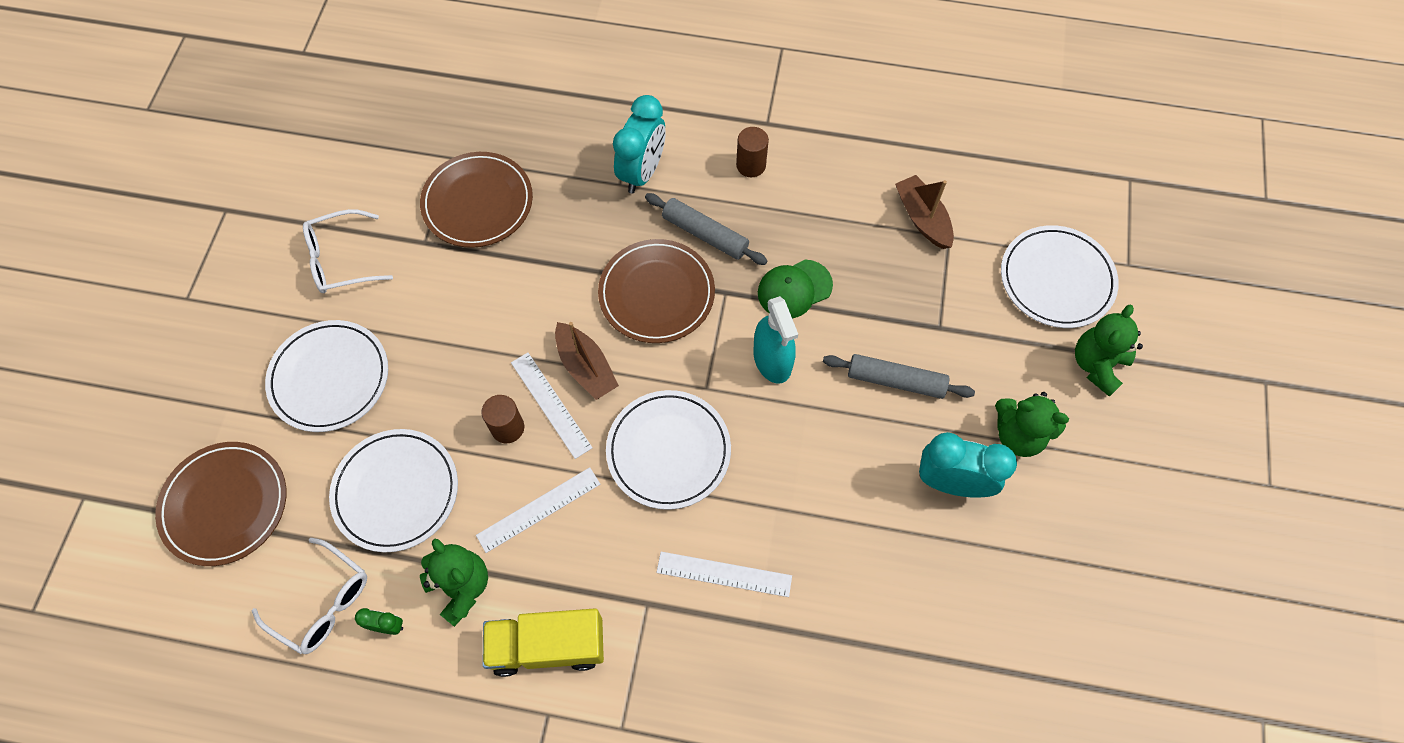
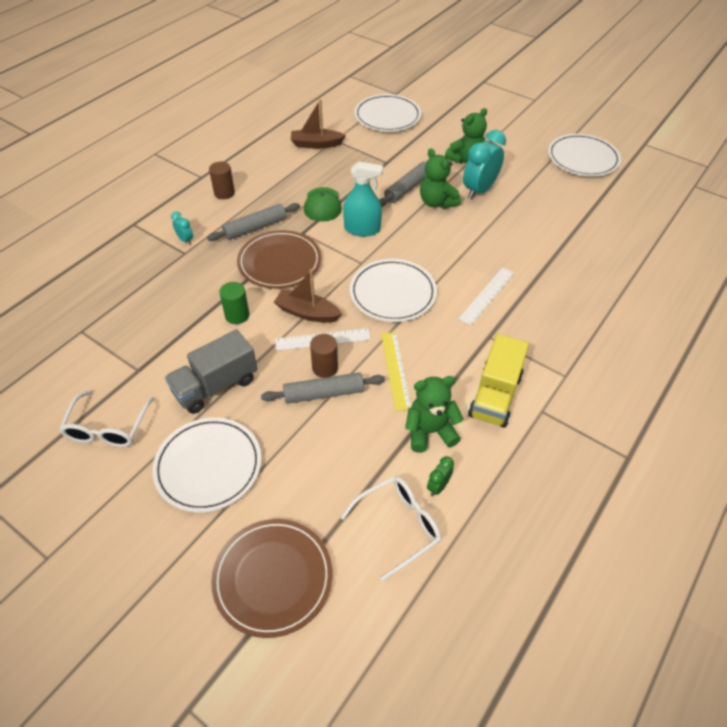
camera: 65 degrees left, 15 degrees down
white plate [329,429,458,552] -> white plate moved to [548,134,621,177]
brown plate [420,152,533,248] -> none
white ruler [476,467,600,553] -> yellow ruler [381,332,412,411]
brown boat [555,322,619,400] -> brown boat turned 150 degrees counterclockwise [274,269,342,323]
turquoise clock [613,95,666,194] -> turquoise clock [171,212,193,245], size x0.47
green teddy bear [1075,305,1143,397] -> green teddy bear moved to [420,148,461,209]
none -> grey truck [165,329,257,414]
none -> green cylinder [219,282,249,324]
none -> grey rolling pin [261,372,385,404]

